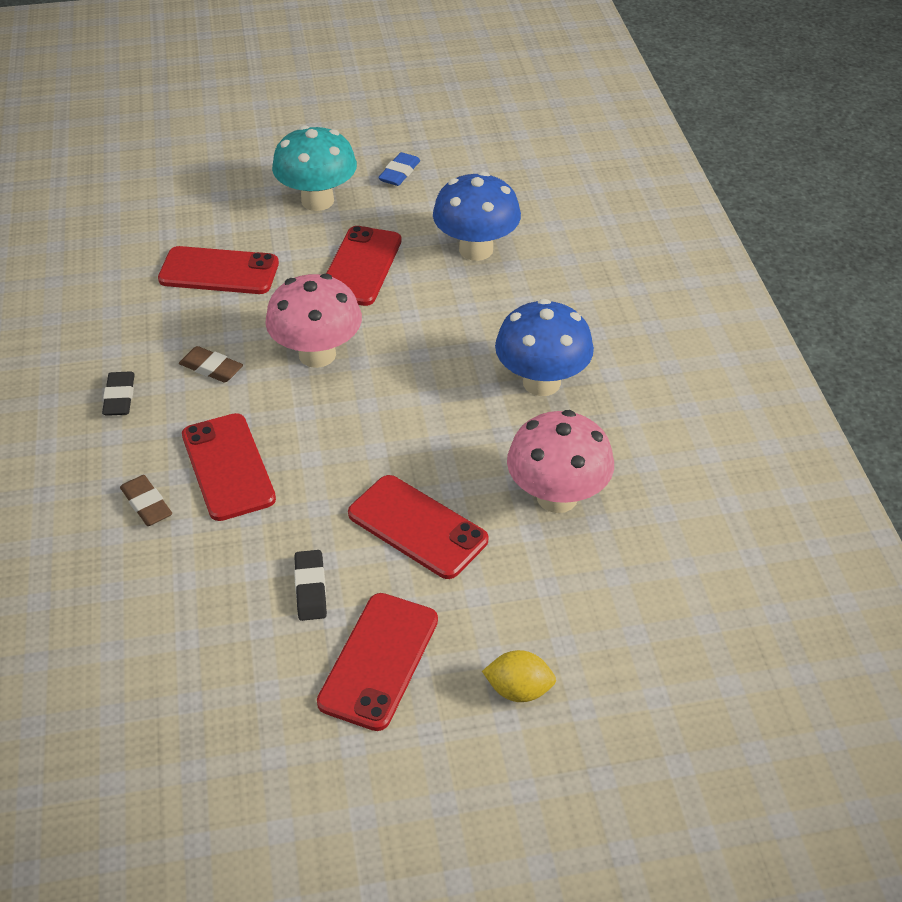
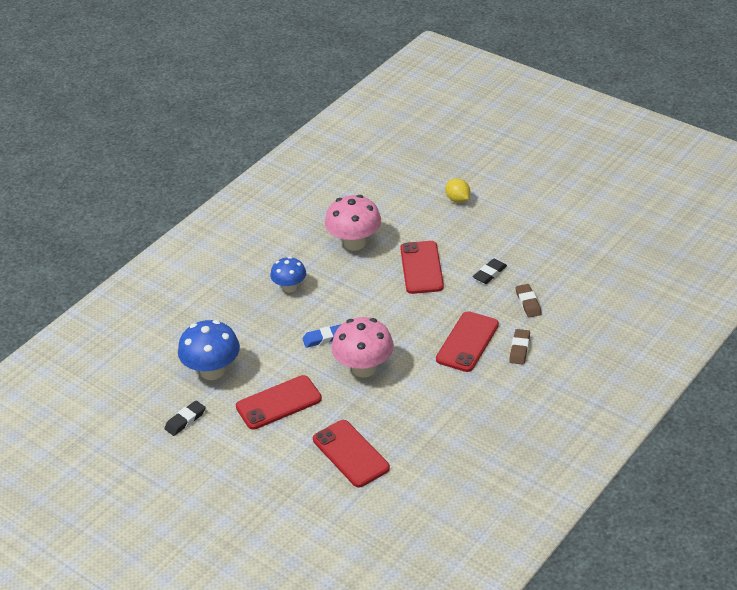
camera: 130 degrees left, 5 degrees down
black eraser [102,371,135,416] -> black eraser moved to [164,400,206,436]
brown eraser [179,346,243,383] -> brown eraser moved to [516,284,542,318]
turquoise mushroom [272,125,357,211] -> none
red phone [317,593,438,731] -> none
blue eraser [378,152,420,186] -> blue eraser moved to [302,324,342,348]
blue mushroom [495,299,594,396] -> blue mushroom [270,257,306,293], size x0.62

